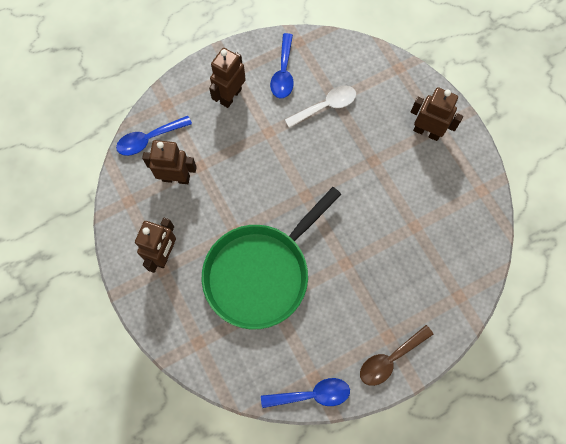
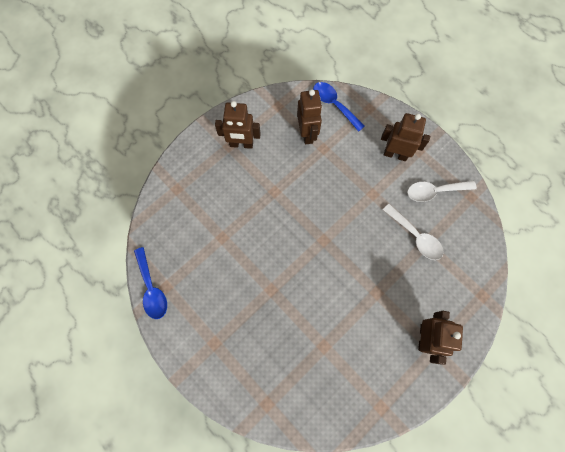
camera: 75 degrees right, 0 degrees up
green pan [202,187,341,329] -> none
blue spoon [270,33,294,99] -> white spoon [407,180,477,202]
brown spoon [360,325,434,386] -> none

